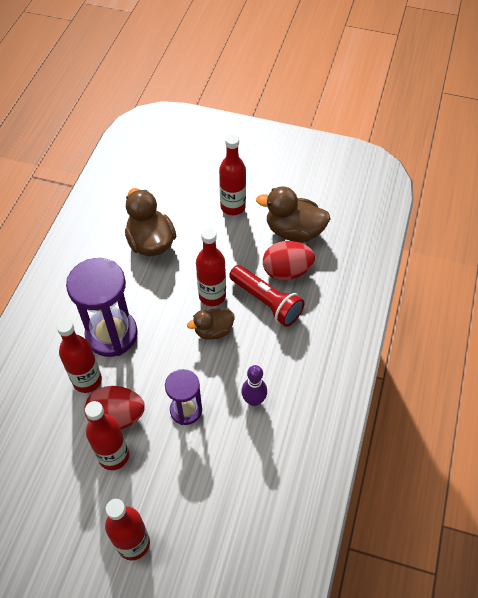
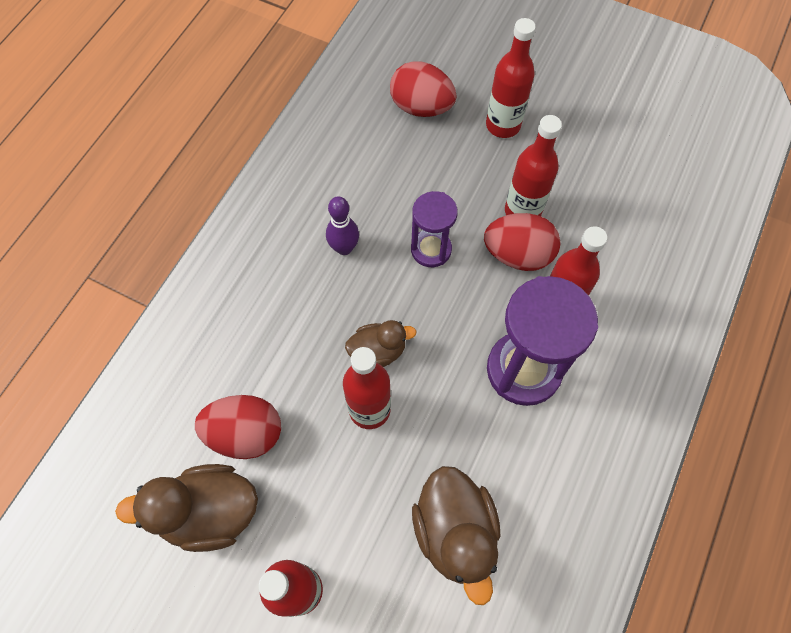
camera: 170 degrees left, 10 degrees up
red flashlight [229,265,304,327] -> none
brown duck [256,186,330,243] -> brown duck turned 150 degrees clockwise [115,464,258,552]
none -> red egg [390,61,456,117]

